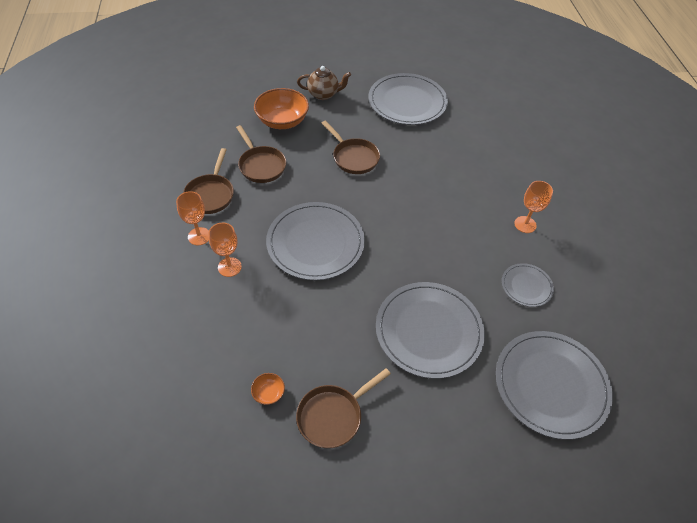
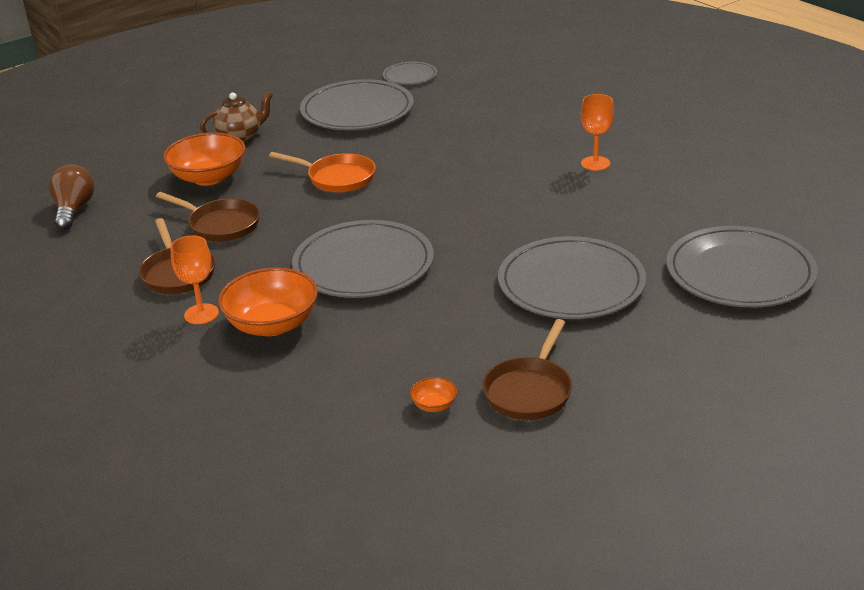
camera: 25 degrees left, 20 degrees down
orange goblet [208,223,242,277] -> orange bowl [218,267,318,336]
brown pan [322,121,380,174] -> orange pan [269,152,376,193]
grey plate [502,263,554,307] -> grey plate moved to [383,62,437,85]
none -> brown light bulb [49,164,94,230]

